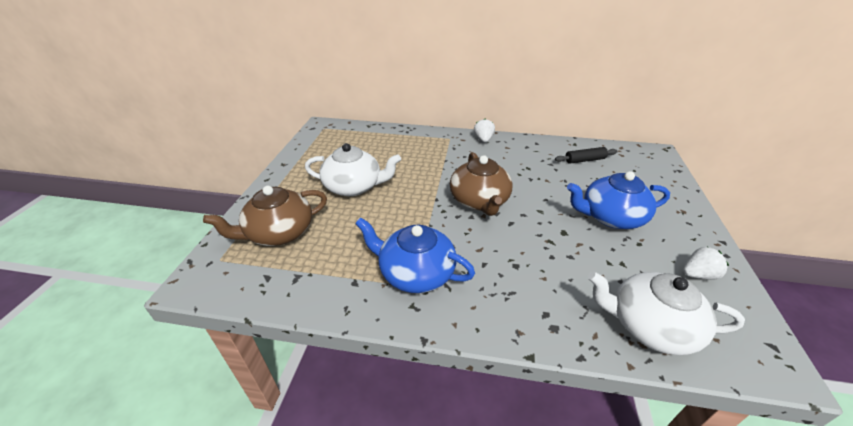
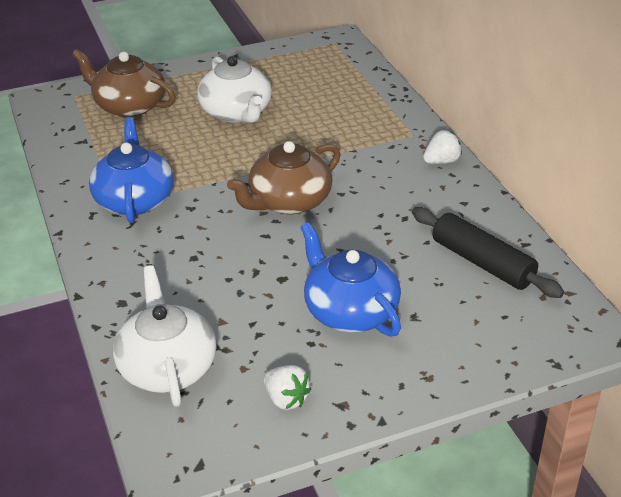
camera: 60 degrees right, 0 degrees up
black rolling pin [555,147,618,164] -> black rolling pin [412,207,564,298], size x1.61

